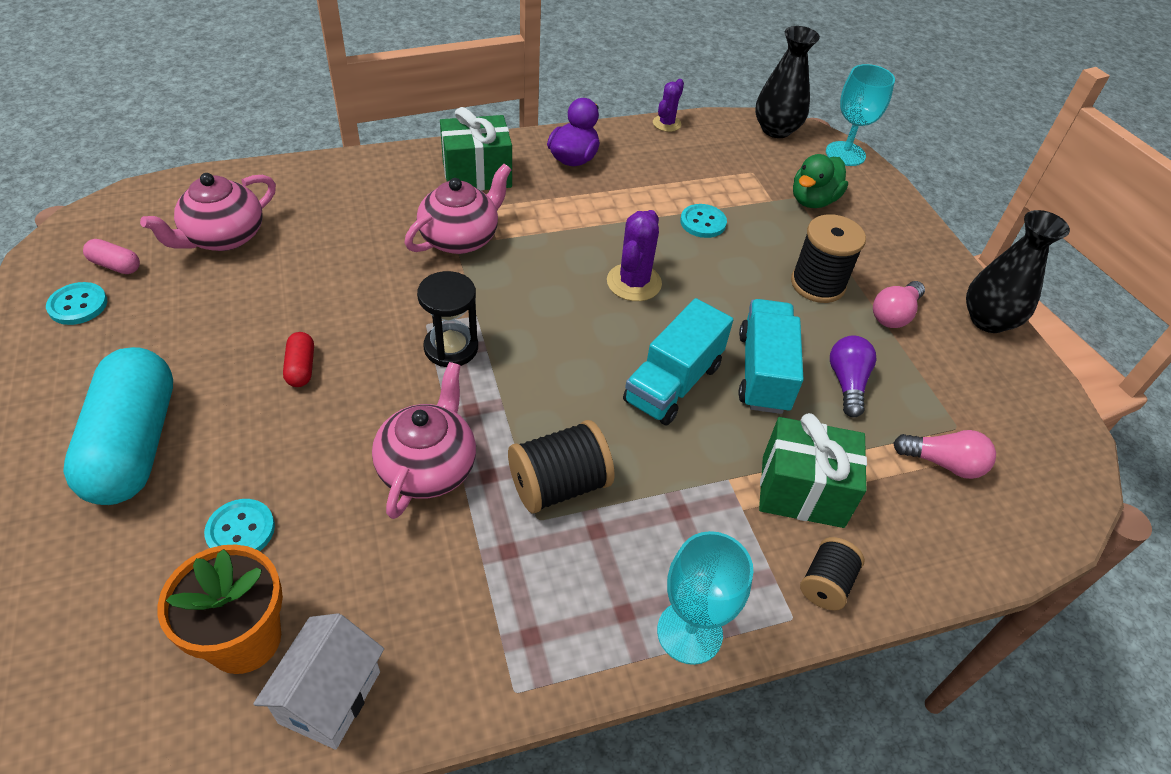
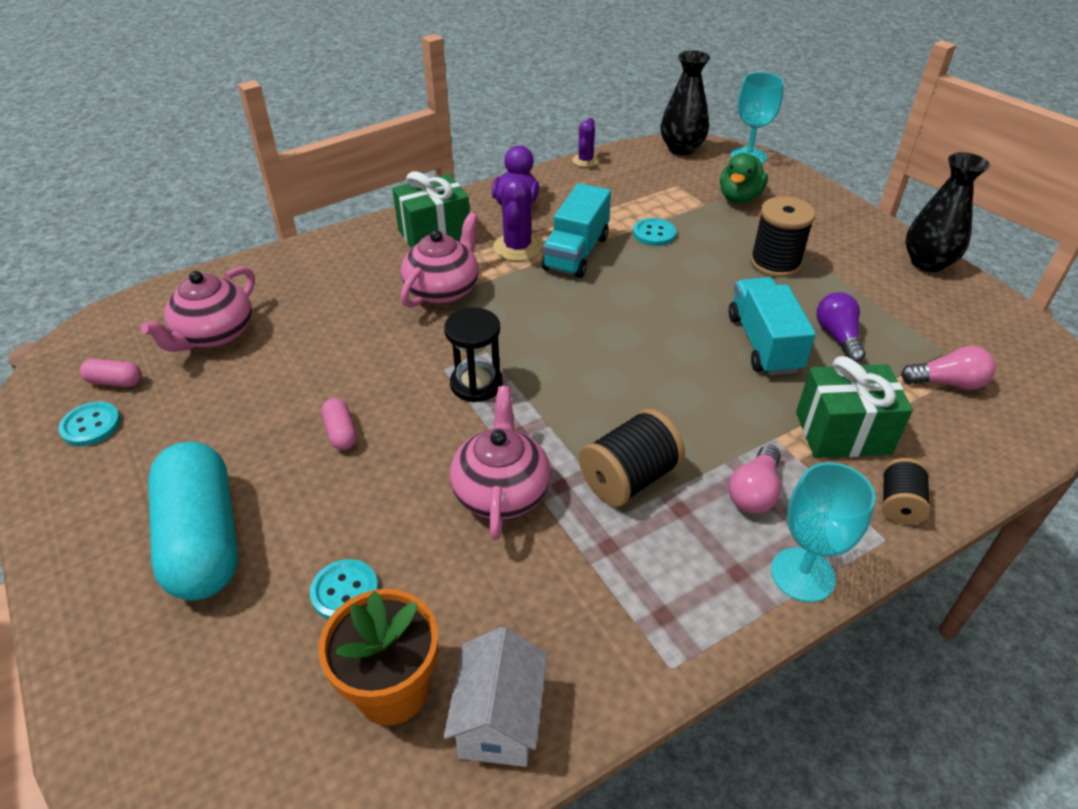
camera: 10 degrees left, 5 degrees down
red capsule [283,332,314,387] -> pink capsule [321,398,357,450]
purple cactus [607,210,662,301] -> purple cactus moved to [493,178,542,261]
turquoise truck [623,298,733,426] -> turquoise truck moved to [542,183,611,278]
pink light bulb [873,281,925,328] -> pink light bulb moved to [728,444,781,513]

